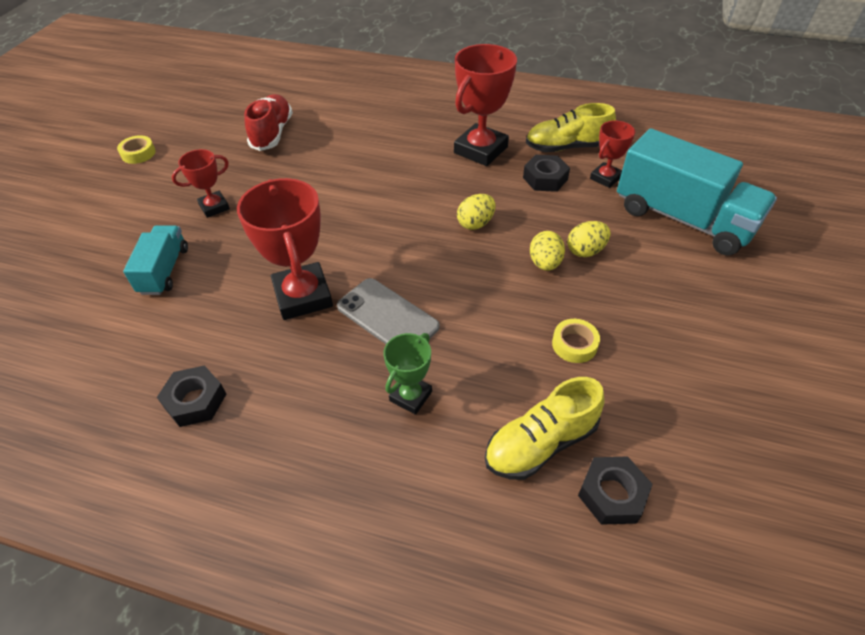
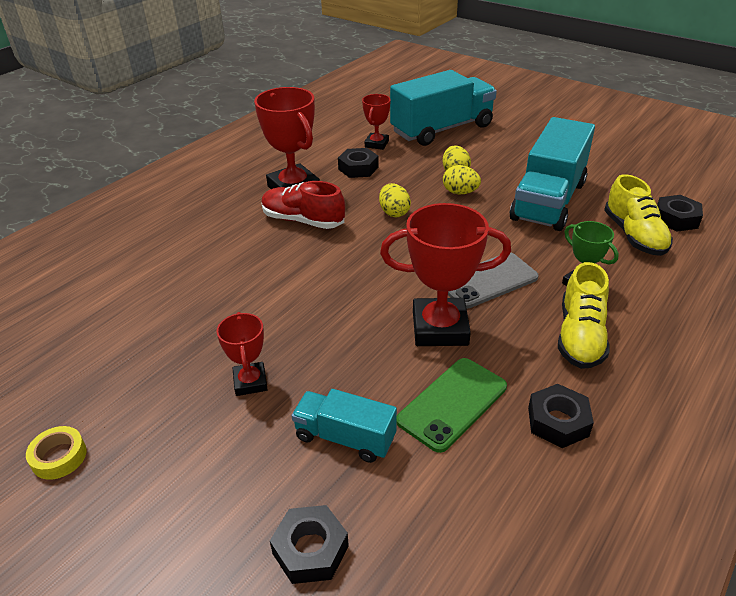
camera: 70 degrees left, 10 degrees down
red shoe [244,94,293,151] -> red shoe moved to [261,181,345,229]
yellow shoe [526,103,616,152] -> yellow shoe moved to [558,262,610,369]
yellow tape [552,319,600,363] -> turquoise truck [510,117,595,231]
red trophy [590,120,635,188] -> red trophy turned 45 degrees clockwise [362,94,391,150]
none -> black nut [270,505,349,584]
none -> green phone [397,358,507,453]

